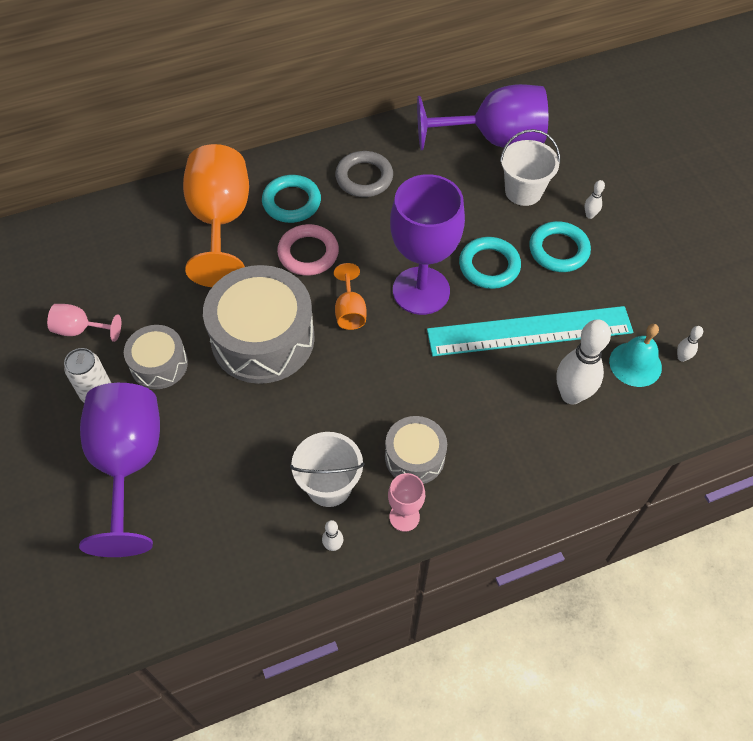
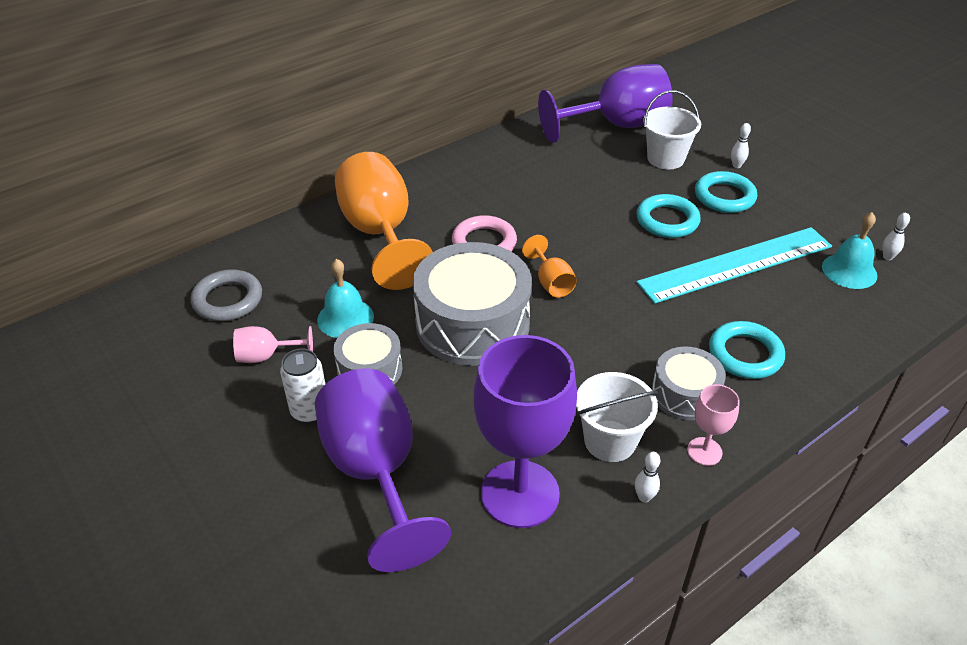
camera: 15 degrees left, 15 degrees down
turquoise ring [262,175,321,223] -> turquoise ring moved to [709,321,785,379]
grey ring [335,151,393,197] -> grey ring moved to [191,269,262,321]
purple goblet [390,174,465,315] -> purple goblet moved to [473,335,577,528]
white bowling pin [556,319,611,405] -> none
none -> turquoise bell [317,259,374,338]

